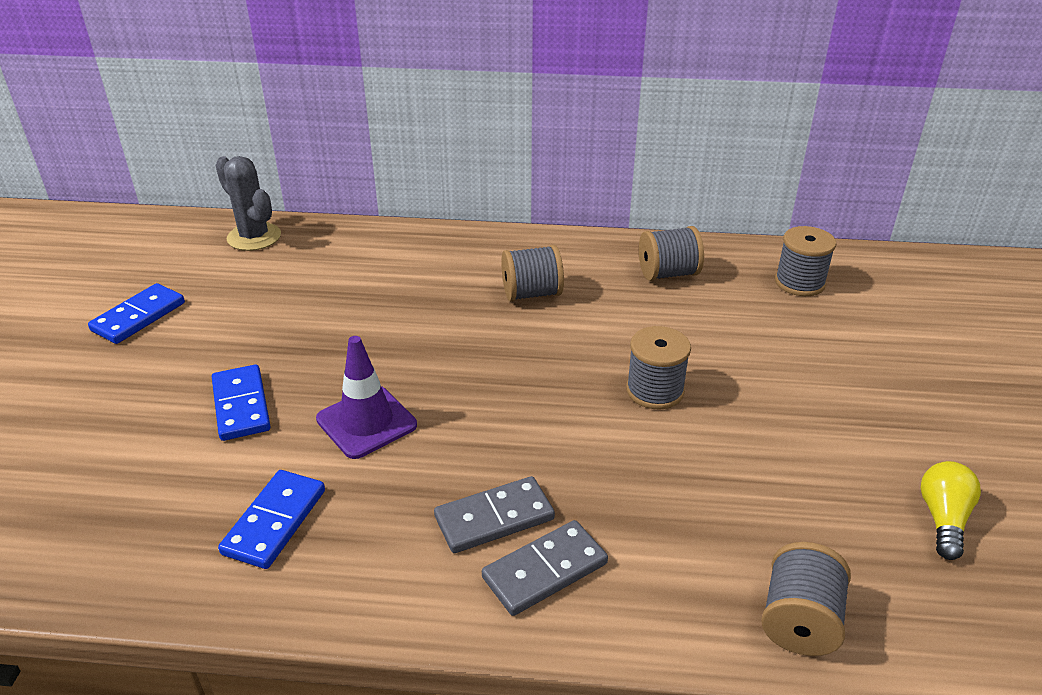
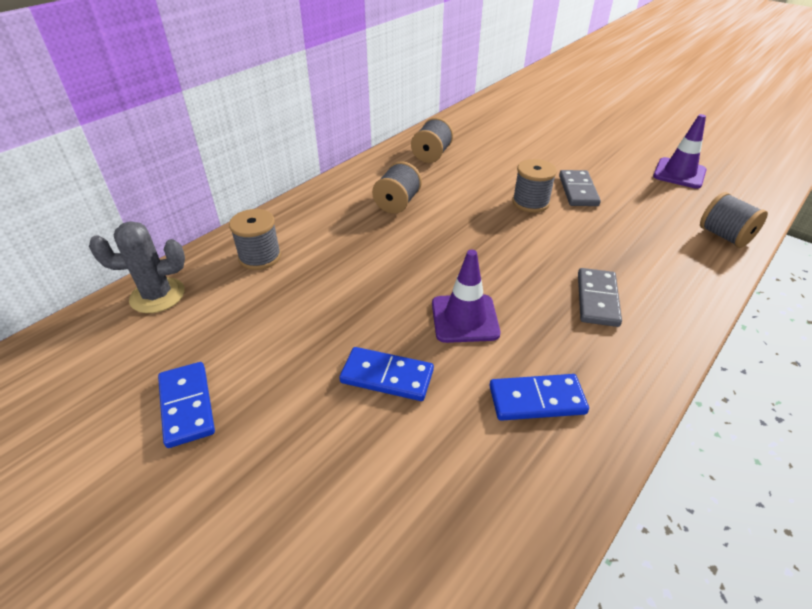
camera: 55 degrees left, 5 degrees up
blue domino [218,470,325,569] -> blue domino turned 60 degrees counterclockwise [489,374,589,421]
grey domino [482,520,608,616] -> grey domino moved to [559,170,601,206]
grey spool [775,226,836,296] -> grey spool moved to [229,209,281,270]
yellow light bulb [921,461,981,560] -> purple traffic cone [653,114,706,189]

